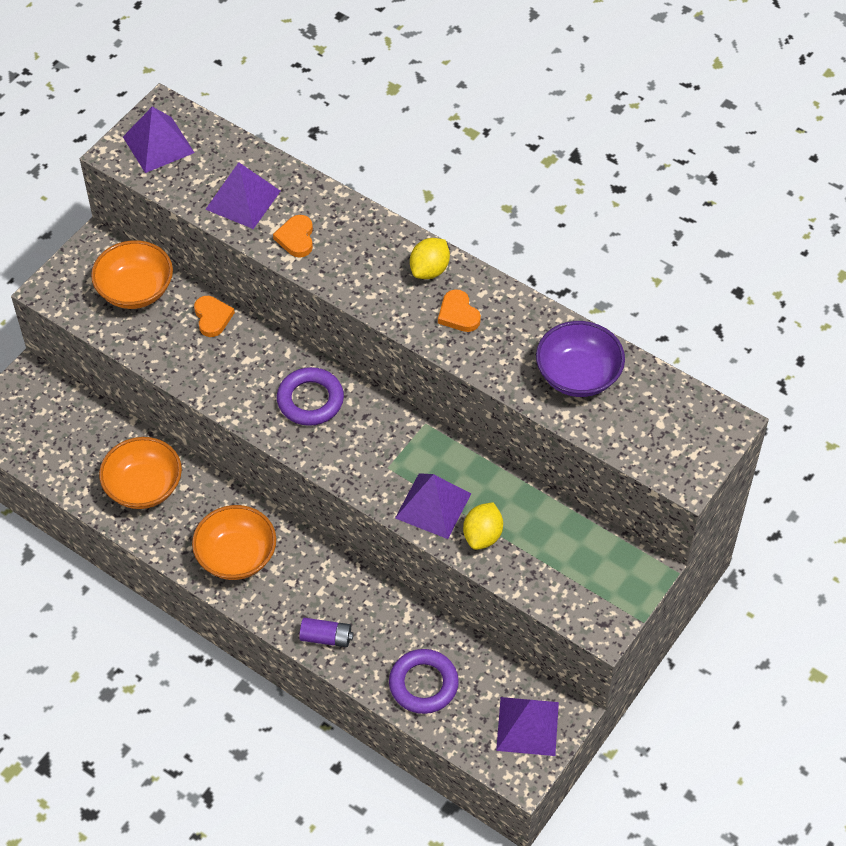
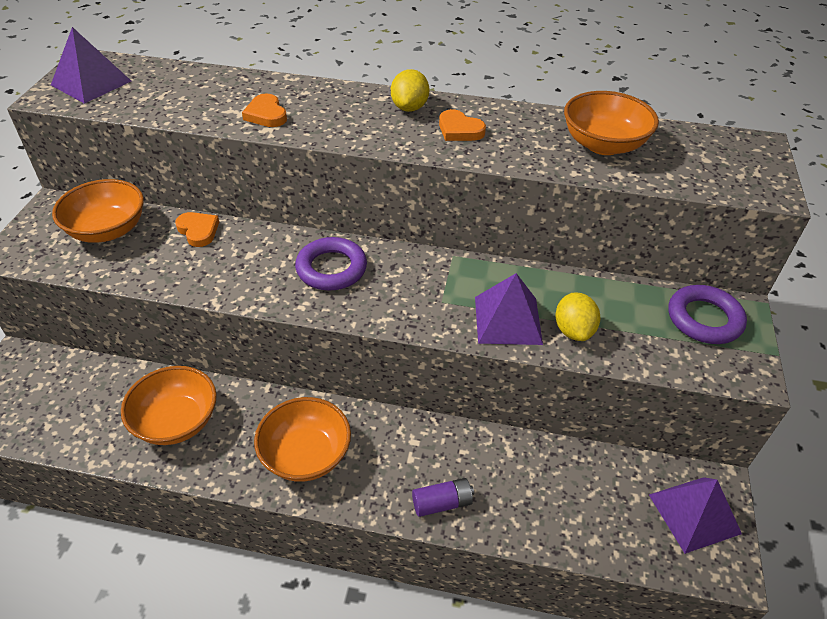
camera: 25 degrees left, 10 degrees down
purple pyramid [205,162,280,229] -> none
purple ring [389,649,459,714] -> purple ring moved to [669,285,747,344]
purple bowl [536,321,625,397] -> orange bowl [564,91,659,155]

